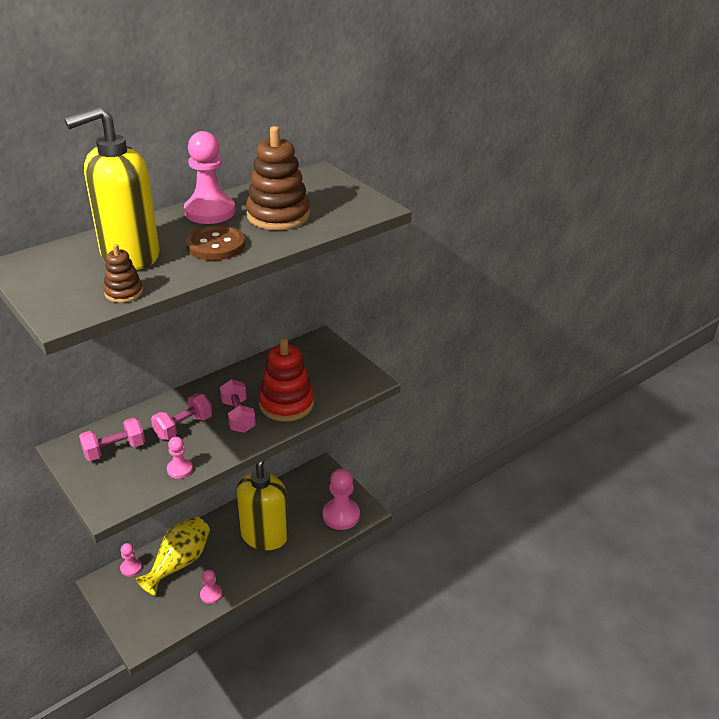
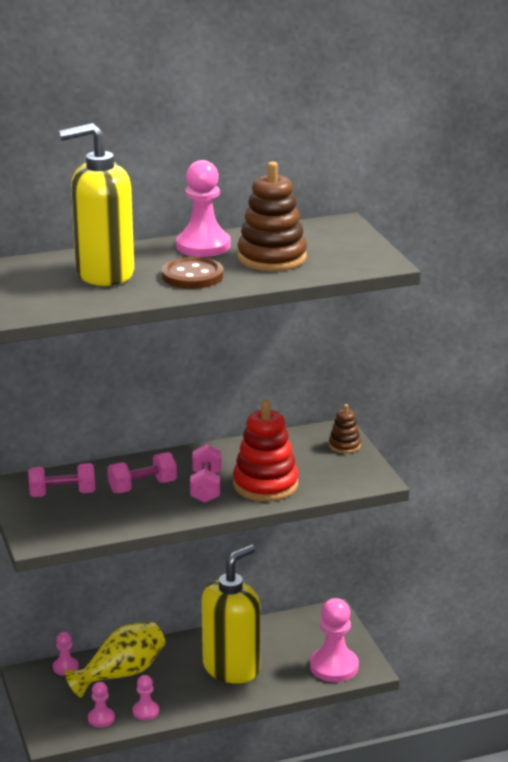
camera: 20 degrees right, 10 degrees down
brown stacking toy [103,244,143,303] -> brown stacking toy moved to [329,404,361,453]
pink pawn [167,437,193,479] -> pink pawn moved to [88,682,115,727]

